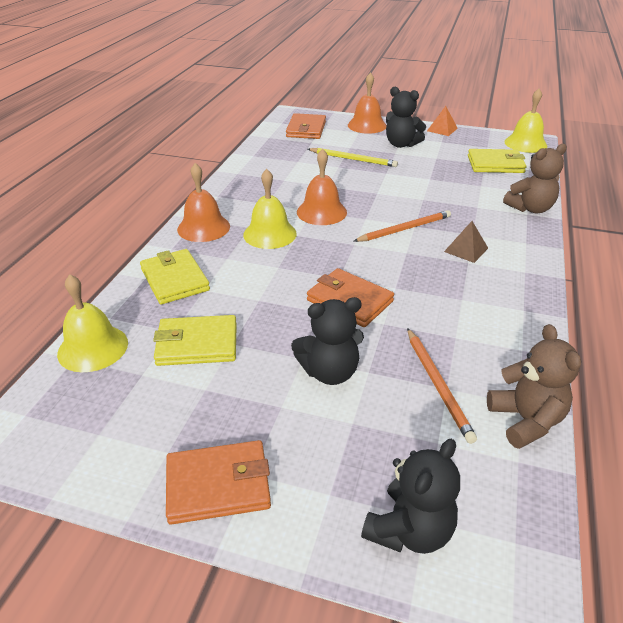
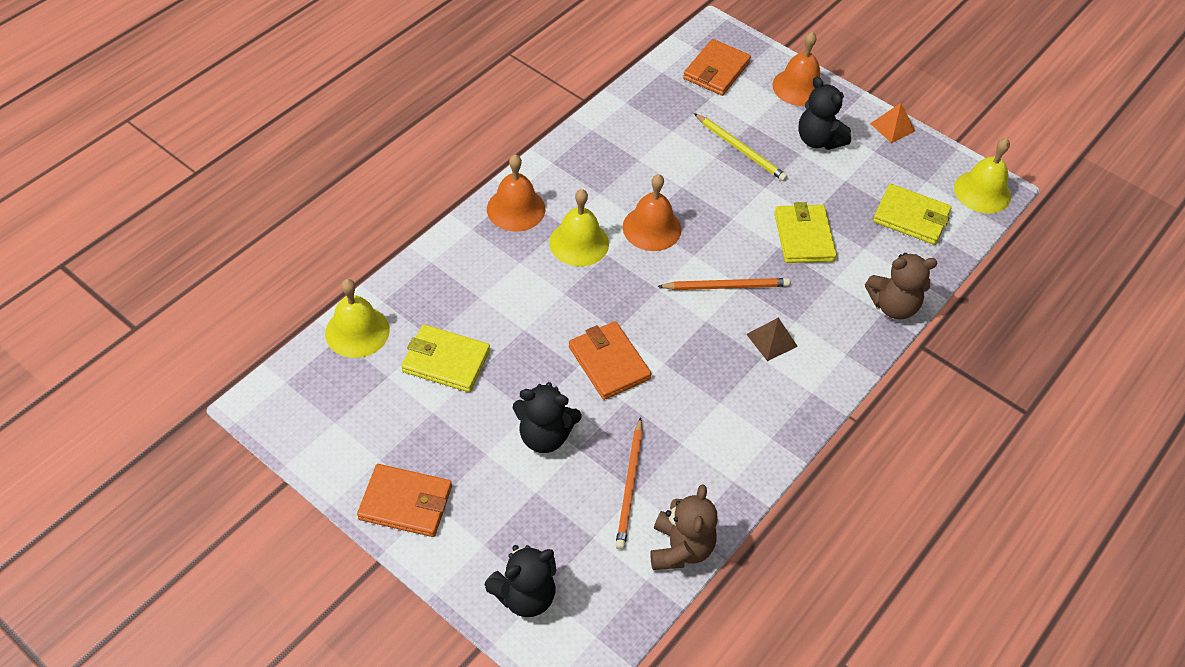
camera: 20 degrees right, 15 degrees up
yellow wallet [140,249,210,304] -> yellow wallet moved to [774,202,837,263]

